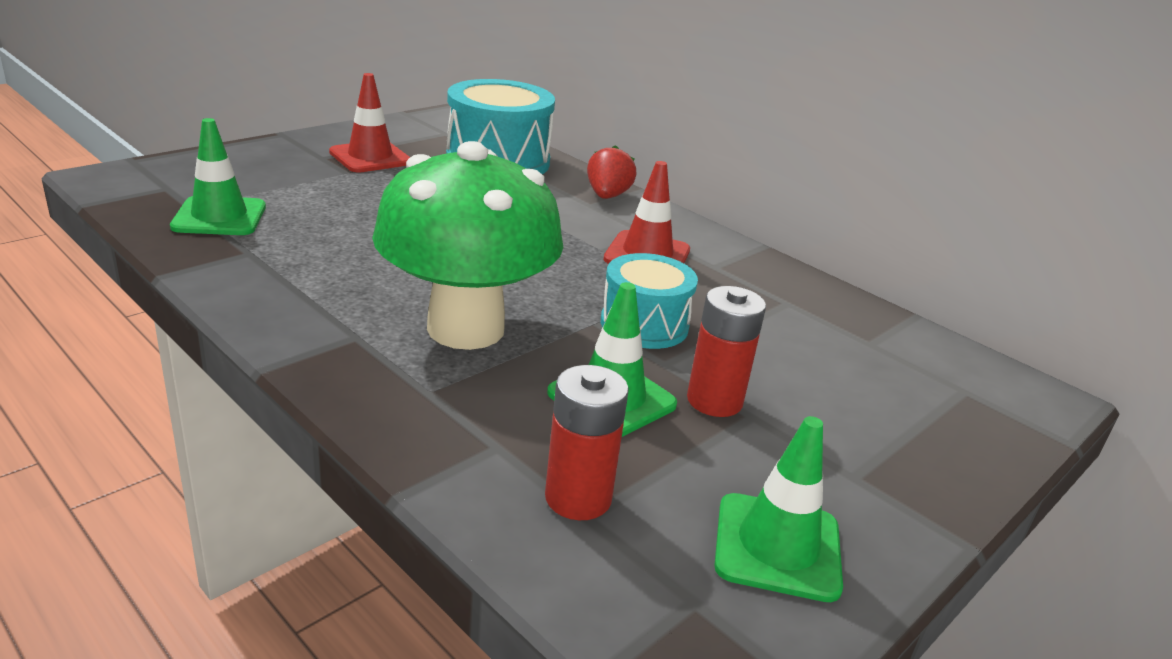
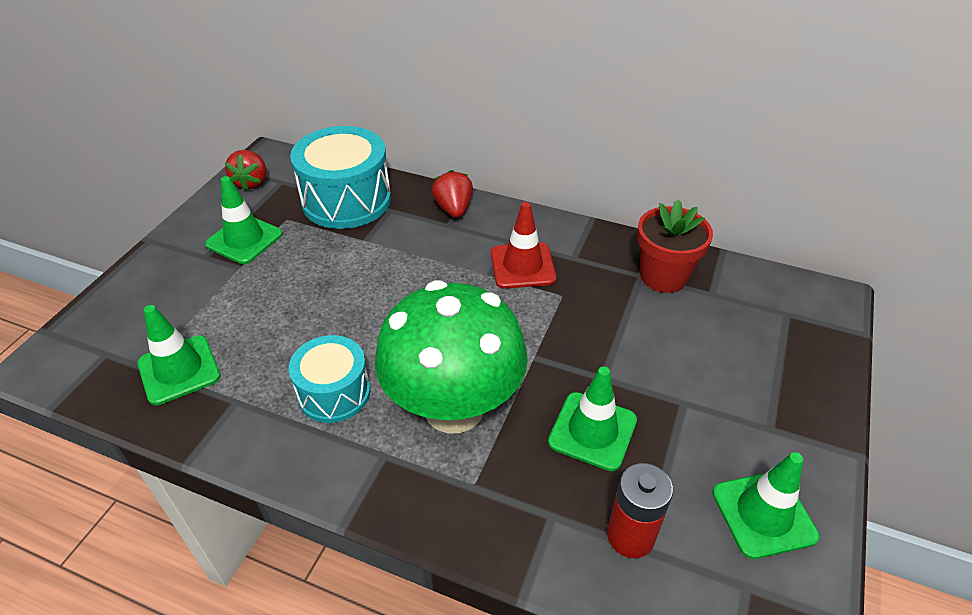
camera: 20 degrees left, 15 degrees up
red traffic cone [329,73,410,173] -> green traffic cone [205,176,283,264]
turquoise drum [601,253,698,349] -> turquoise drum moved to [289,335,371,423]
red battery [687,286,766,417] -> none
none -> red strawberry [225,150,266,191]
none -> red flower pot [637,199,713,293]

